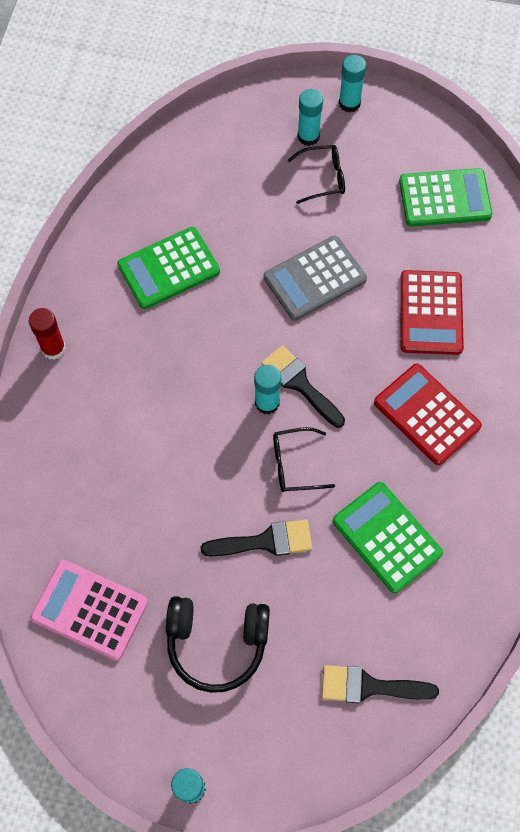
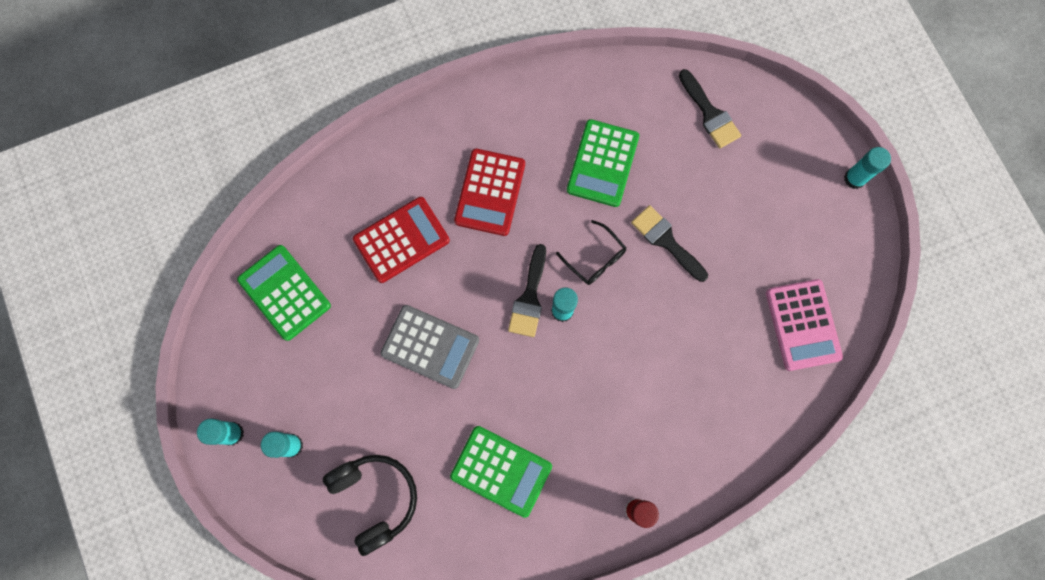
camera: 125 degrees left, 10 degrees up
black headphones [166,596,270,693] -> black headphones moved to [323,455,417,556]
black glasses [288,145,345,204] -> none

